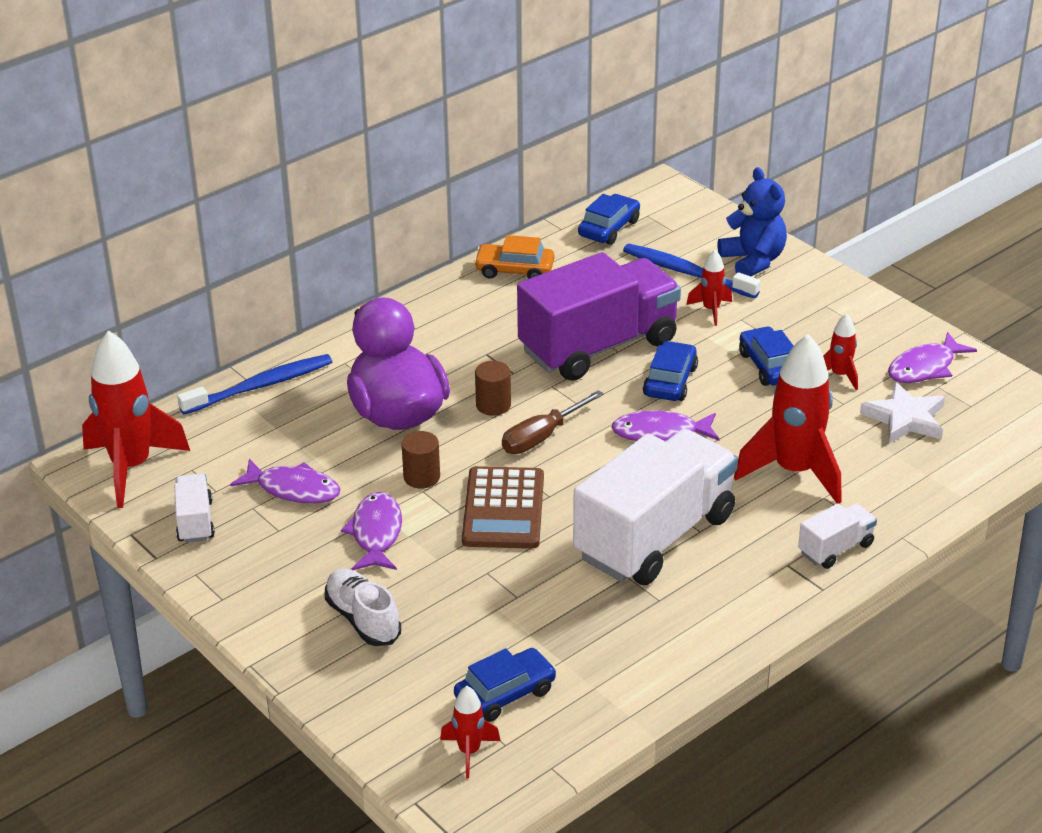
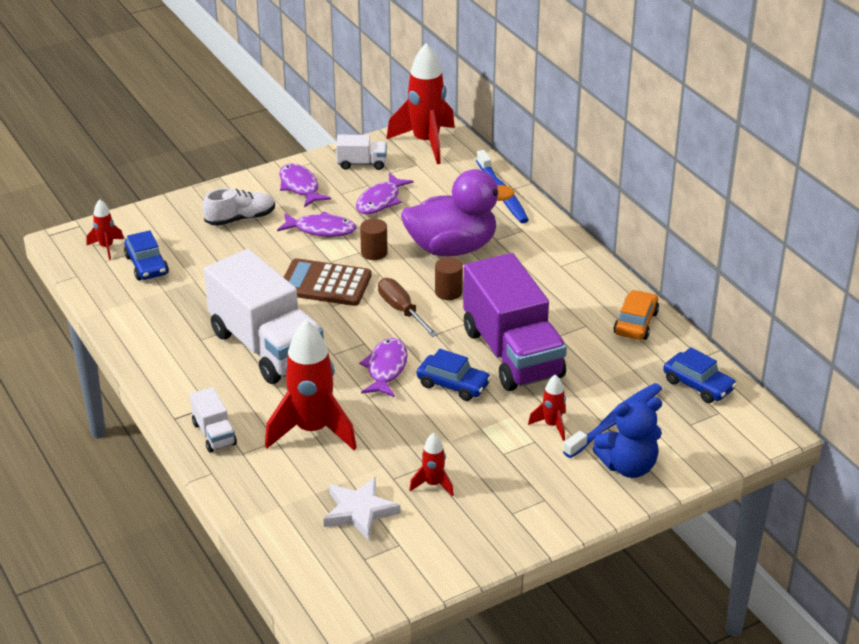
camera: 100 degrees right, 0 degrees up
blue car [739,326,793,386] -> none
purple fish [888,332,977,383] -> purple fish moved to [279,164,331,207]

